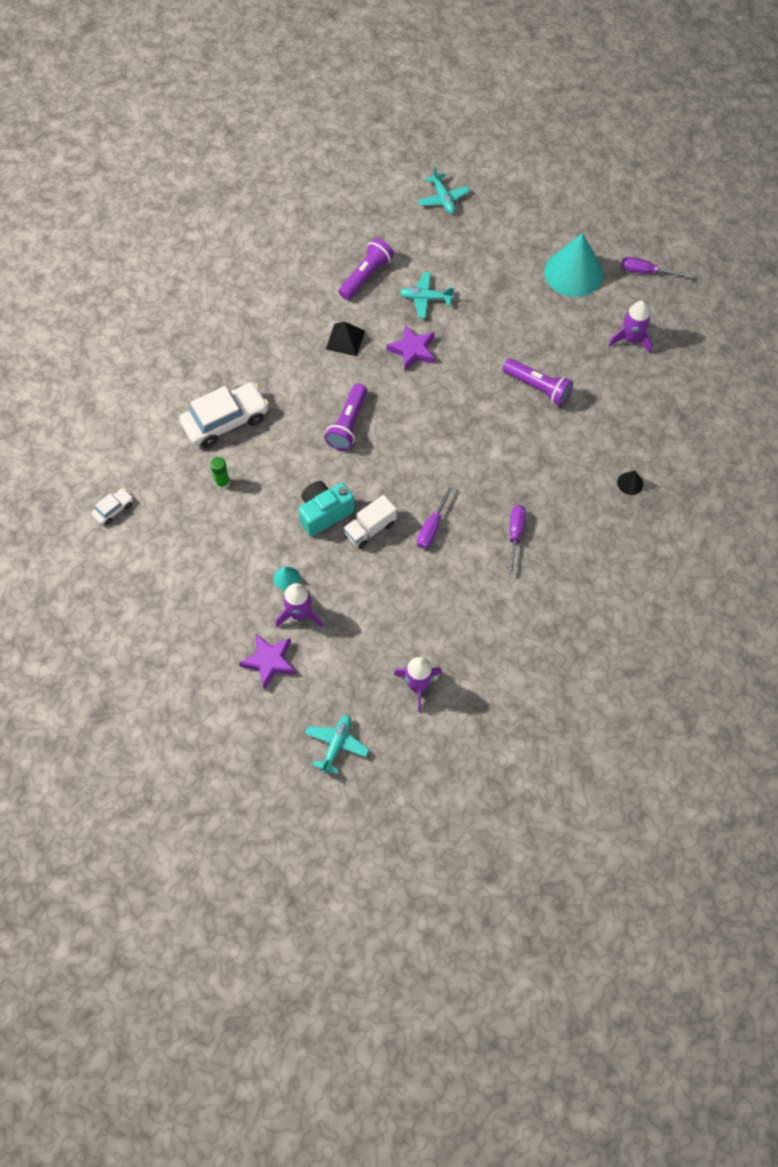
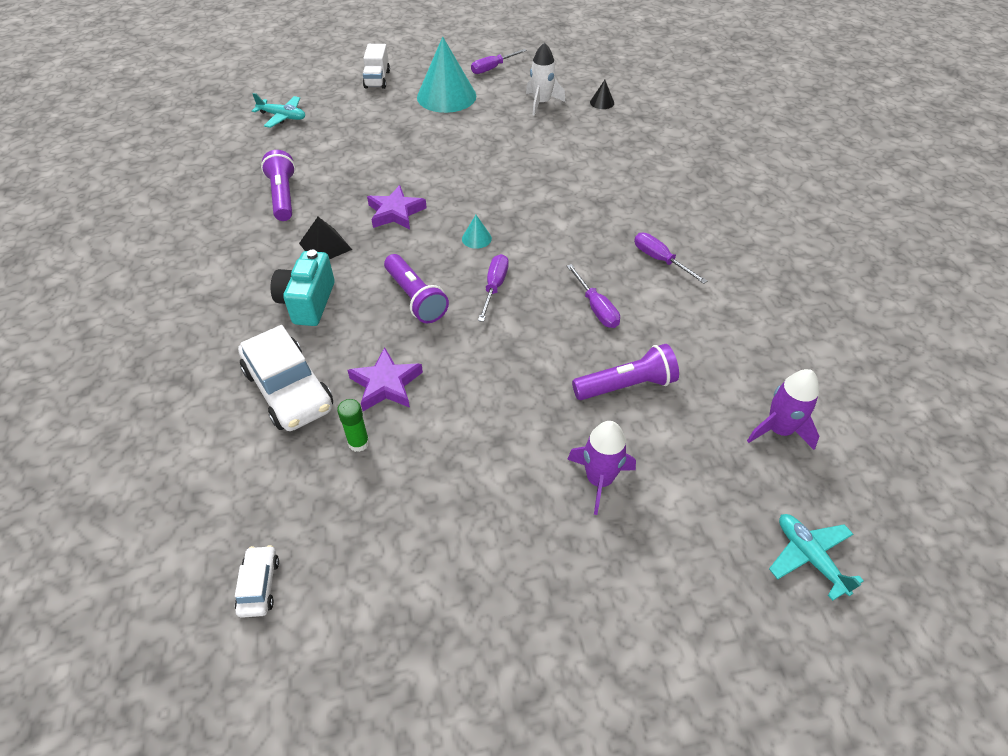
camera: 50 degrees left, 15 degrees down
white car [179,382,269,448] -> white car turned 135 degrees clockwise [238,325,333,431]
purple star [239,634,296,689] -> purple star moved to [348,347,423,411]
turquoise cone [274,567,301,591] -> turquoise cone moved to [462,215,492,249]
turquoise camera [298,481,355,536] -> turquoise camera moved to [271,250,335,326]
white truck [344,495,397,549] -> white truck moved to [363,44,390,89]
turquoise plane [400,272,454,318] -> none
purple flashlight [503,358,573,406] -> purple flashlight moved to [572,344,679,400]
purple rocket [608,301,652,353] -> white rocket [526,42,565,115]
black cone [617,471,643,495] -> black cone moved to [590,80,614,109]
none -> purple screwdriver [478,254,509,322]

